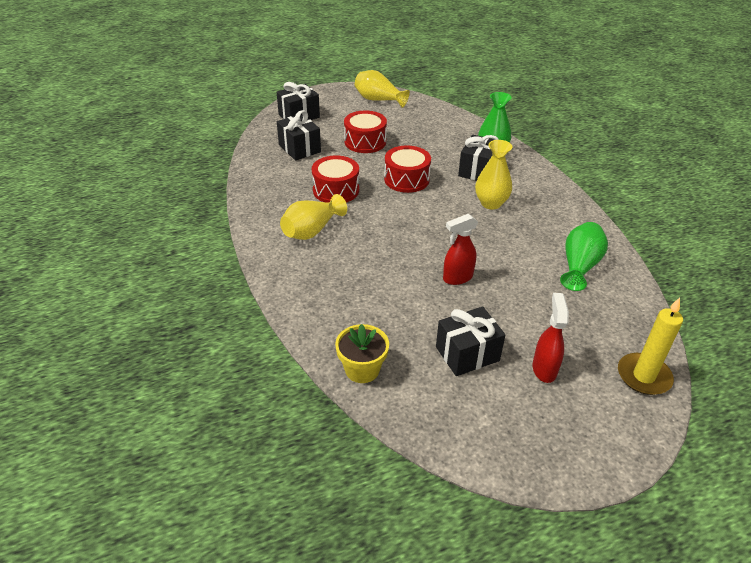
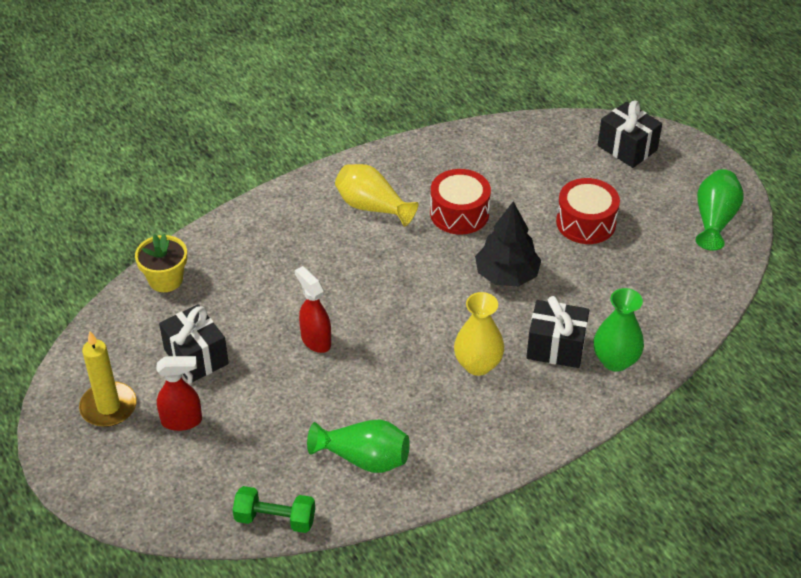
camera: 80 degrees right, 5 degrees up
black gift [277,110,321,160] -> none
yellow vase [355,70,410,108] -> green vase [696,169,744,251]
red drum [384,145,431,193] -> black tree [475,201,541,286]
yellow candle [618,298,683,395] -> yellow candle moved to [79,331,137,427]
none -> green dumbbell [233,486,315,533]

